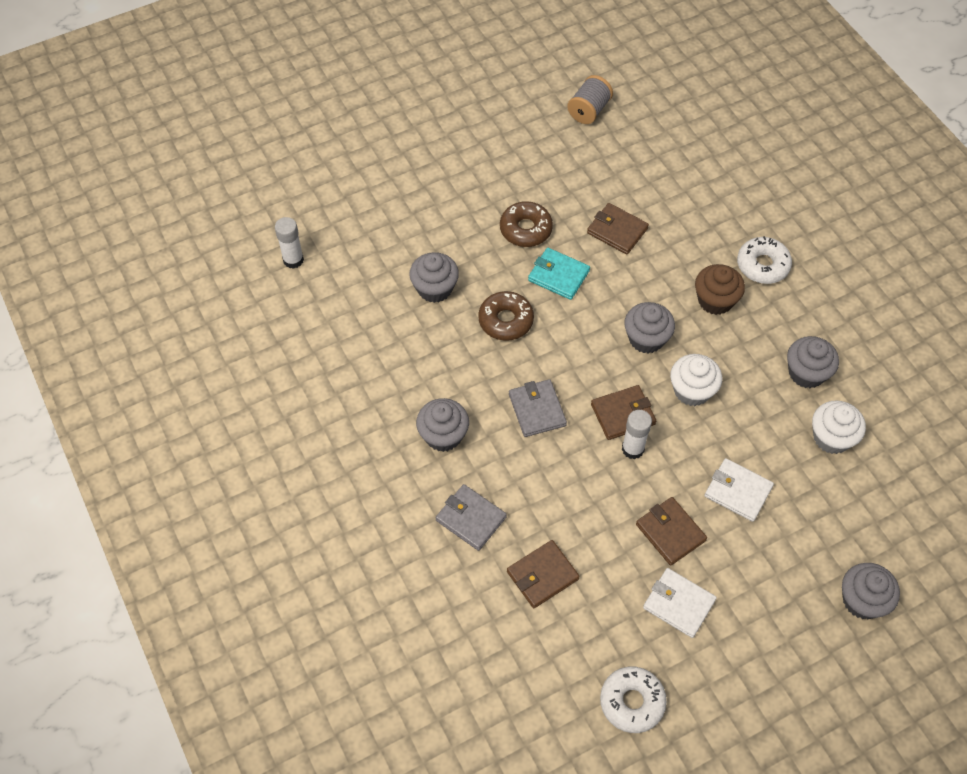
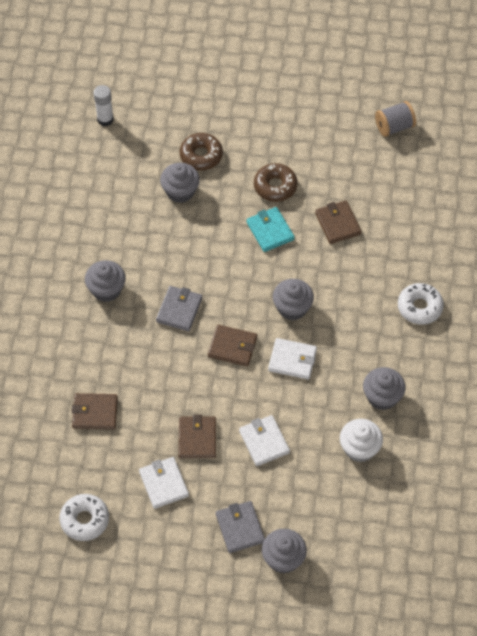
camera: 35 degrees right, 0 degrees up
grey wallet [436,484,507,551] -> grey wallet moved to [216,501,265,553]
brown donut [478,291,534,341] -> brown donut moved to [179,133,223,171]
white glue stick [622,410,652,459] -> none
white cupcake [670,354,722,406] -> white wallet [268,338,317,380]
brown cupcake [695,264,745,315] -> none

